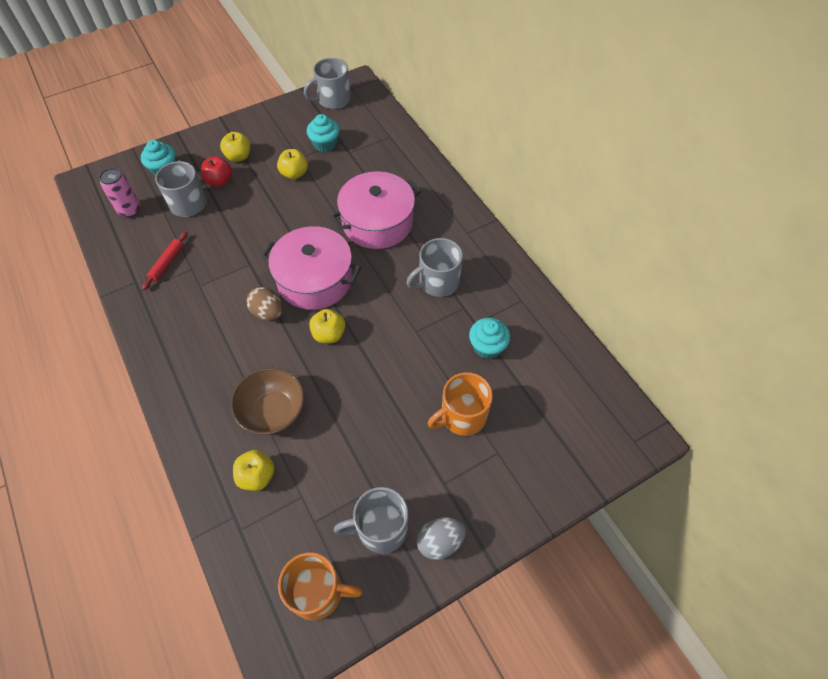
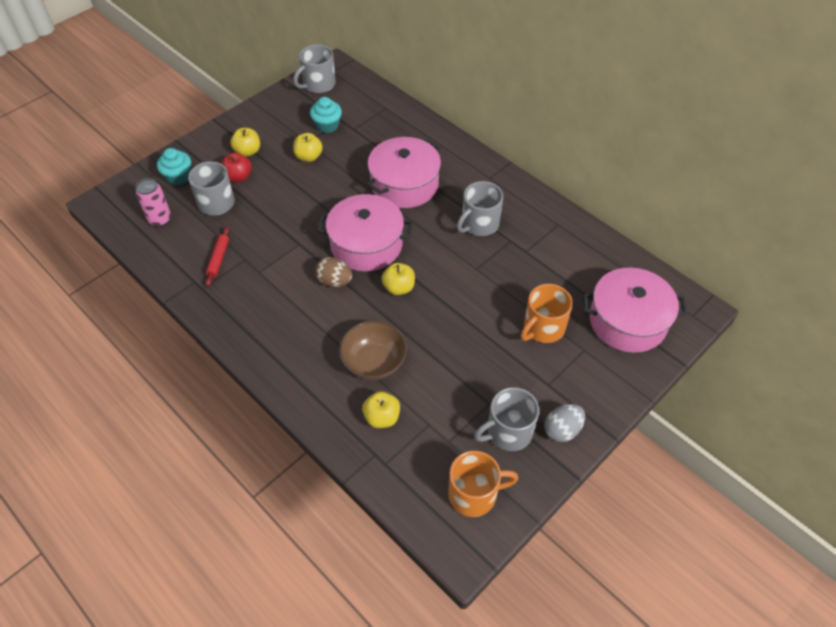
camera: 15 degrees left, 5 degrees down
turquoise cupcake [469,318,510,359] -> none
none -> pink pot [583,267,687,353]

